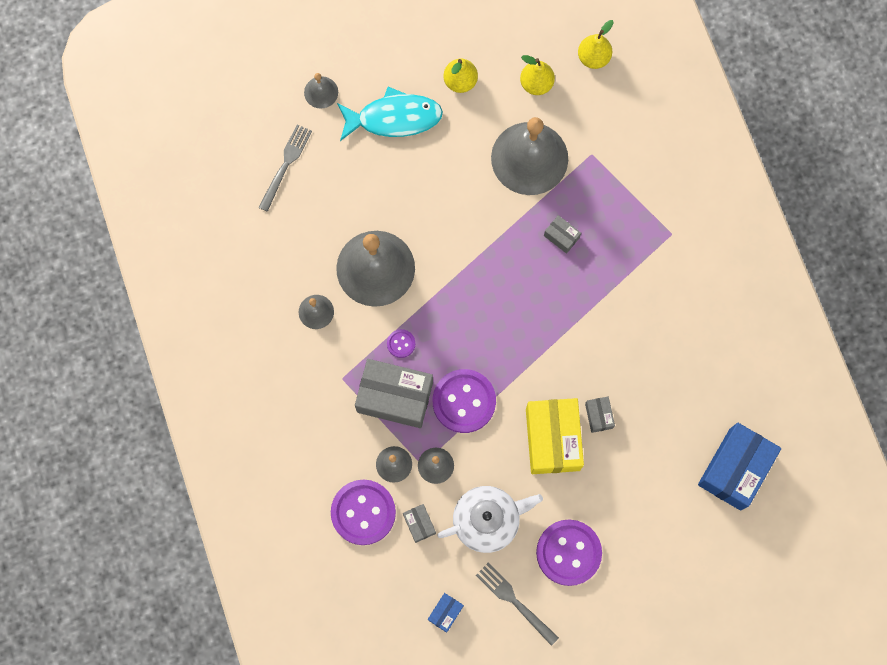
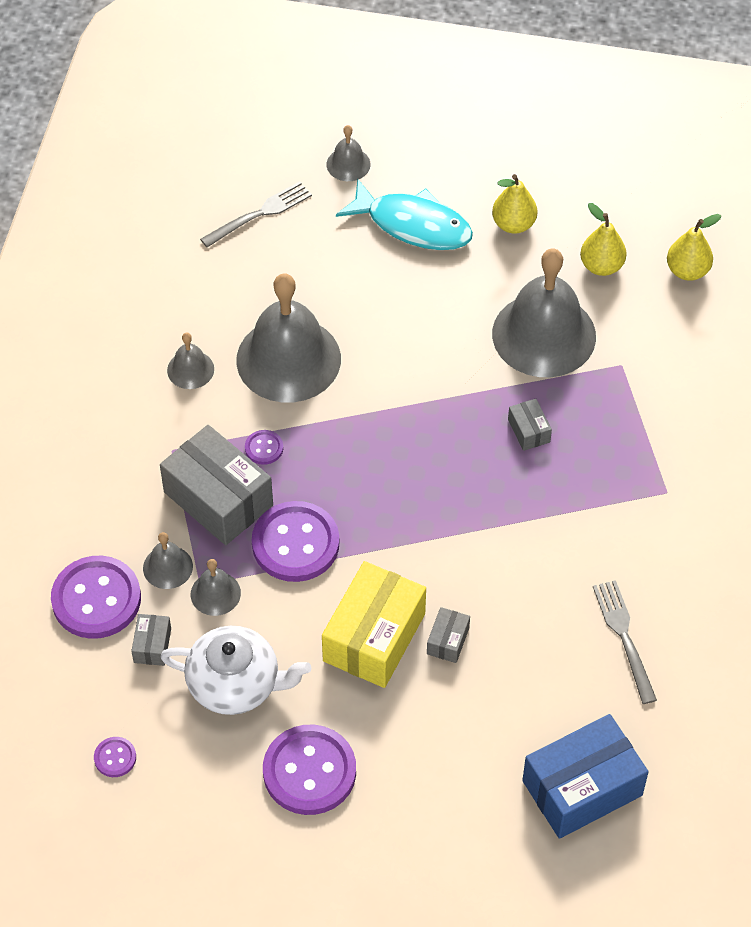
camera: 30 degrees right, 20 degrees down
blue box [428,593,464,633] -> purple button [94,737,136,777]
grey fork [476,563,559,646] -> grey fork moved to [593,580,657,704]

